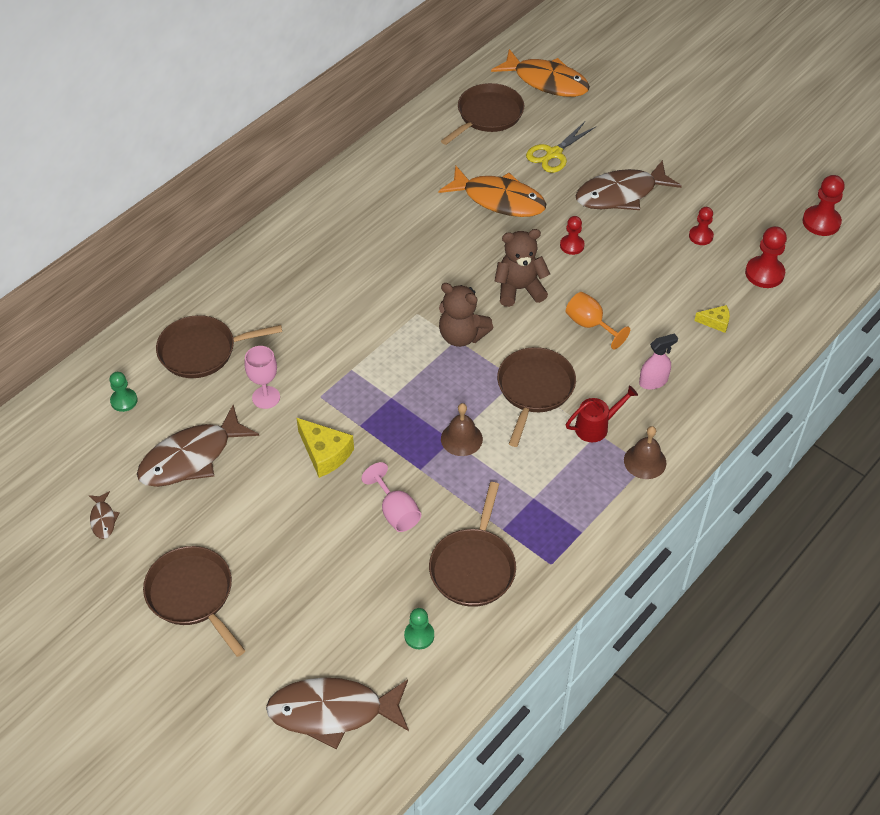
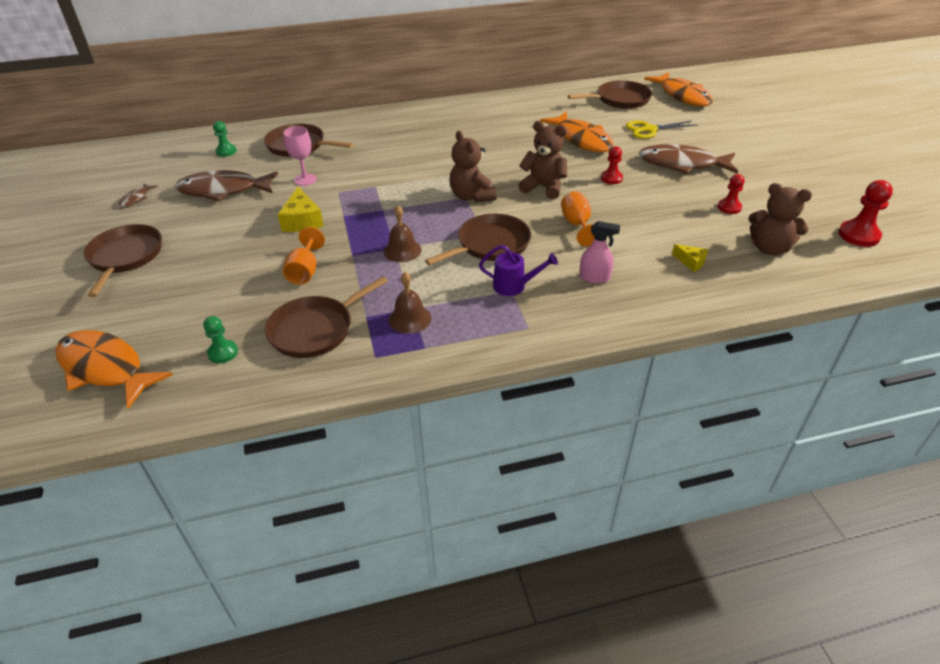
camera: 35 degrees right, 10 degrees down
brown fish [266,678,409,750] -> orange fish [55,330,173,409]
pink goblet [361,462,421,532] -> orange goblet [283,227,325,285]
red watering can [566,386,638,442] -> purple watering can [479,245,558,296]
brown bell [624,426,666,479] -> brown bell moved to [389,272,431,334]
red pawn [745,226,787,288] -> brown teddy bear [748,183,812,255]

